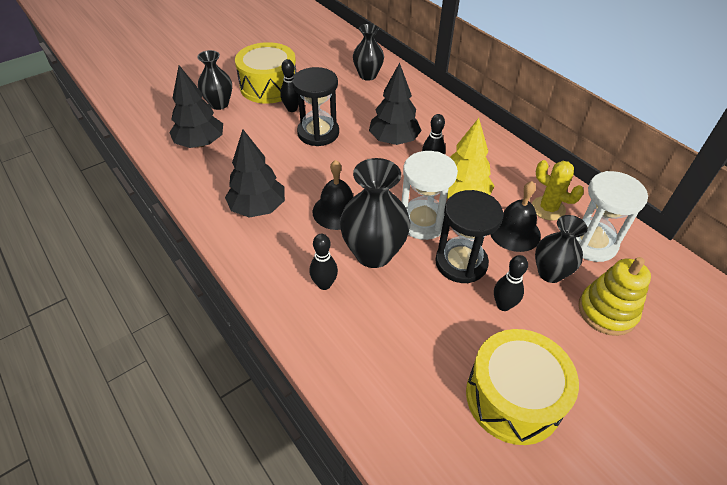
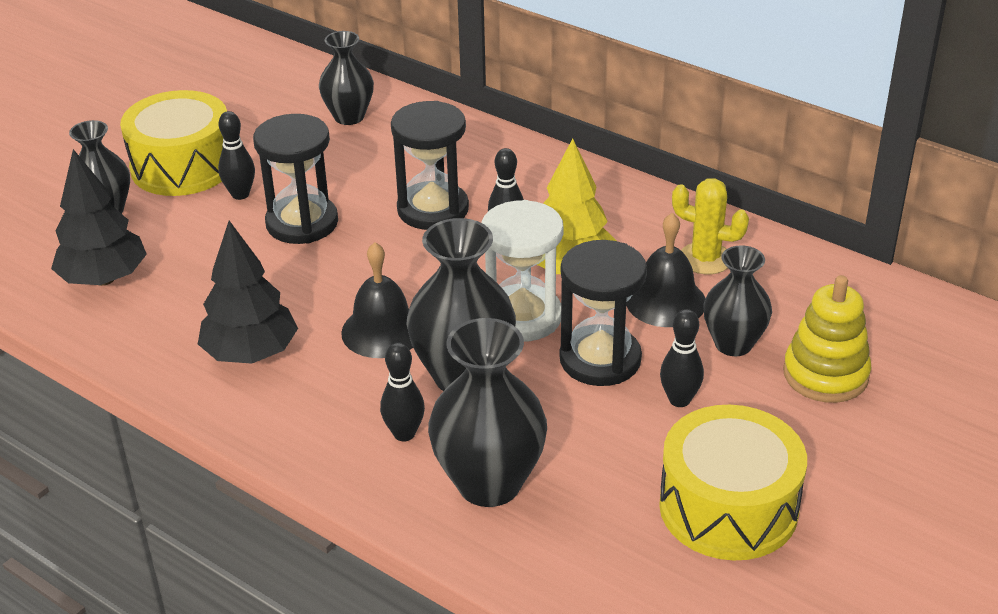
camera: 15 degrees left, 10 degrees down
black tree [369,63,422,145] -> black hourglass [391,101,469,230]
white hourglass [576,171,648,262] -> none
none -> black vase [428,318,547,507]

